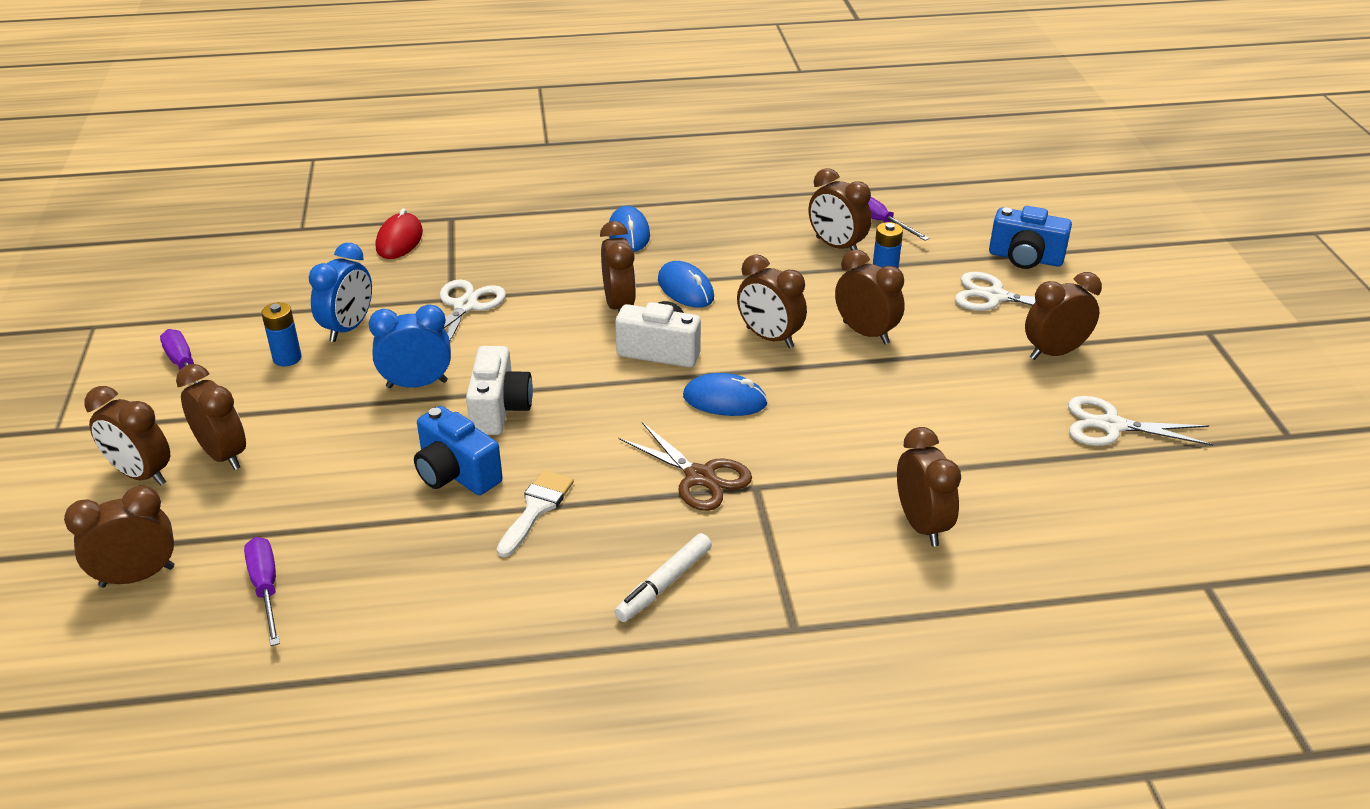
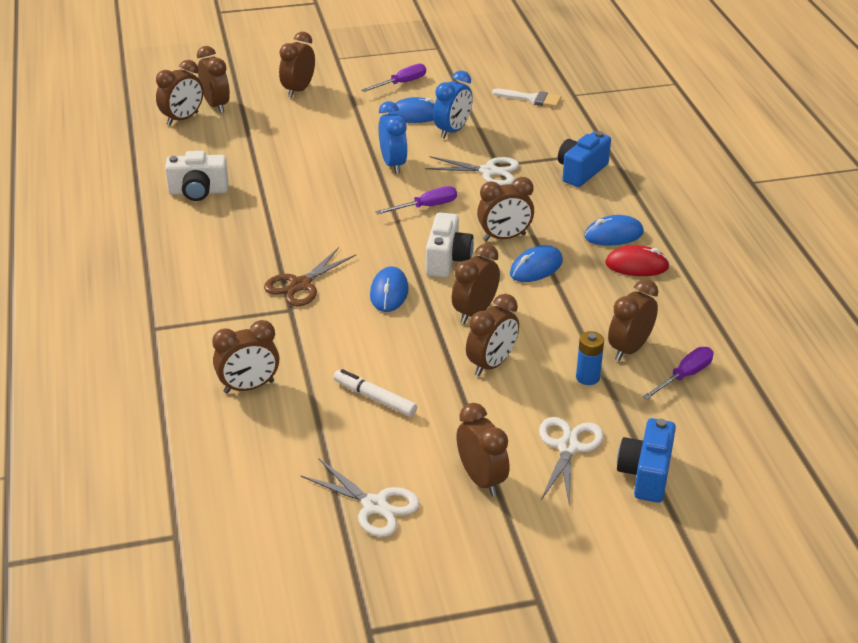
camera: 85 degrees right, 0 degrees up
brown clock [176,364,246,470] -> brown clock moved to [156,60,203,126]
purple screwdriver [244,537,280,646] -> purple screwdriver moved to [375,186,457,215]
blue battery [262,302,302,366] -> blue mouse [388,97,435,123]
blue clock [308,243,372,342] -> blue clock turned 75 degrees counterclockwise [433,70,473,139]
red mouse [376,208,423,259] -> red mouse moved to [605,245,670,276]
blue camera [414,406,503,495] -> blue camera moved to [558,131,611,187]
white camera [466,346,533,435] -> white camera moved to [165,151,229,201]
white brush [497,470,574,557] -> white brush moved to [492,88,561,107]
white marker [614,533,712,622] -> white marker moved to [333,369,417,417]
white scissors [1068,396,1213,446] -> white scissors turned 120 degrees clockwise [301,459,420,537]

